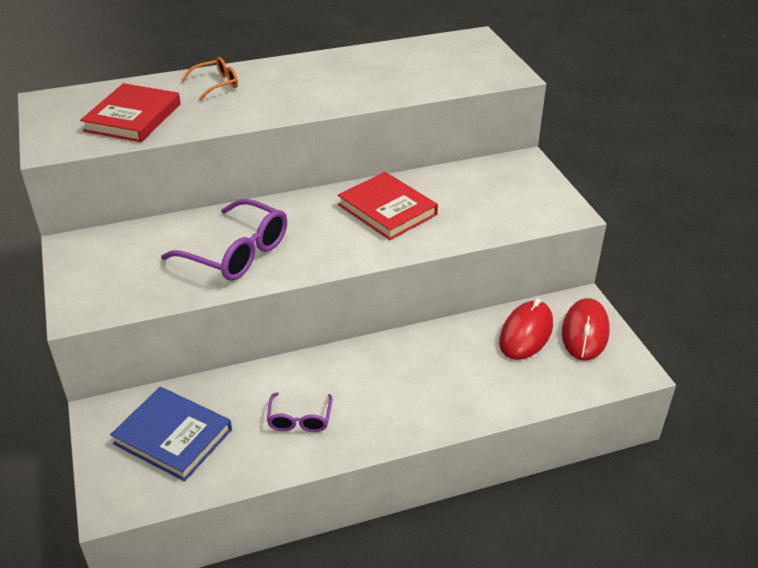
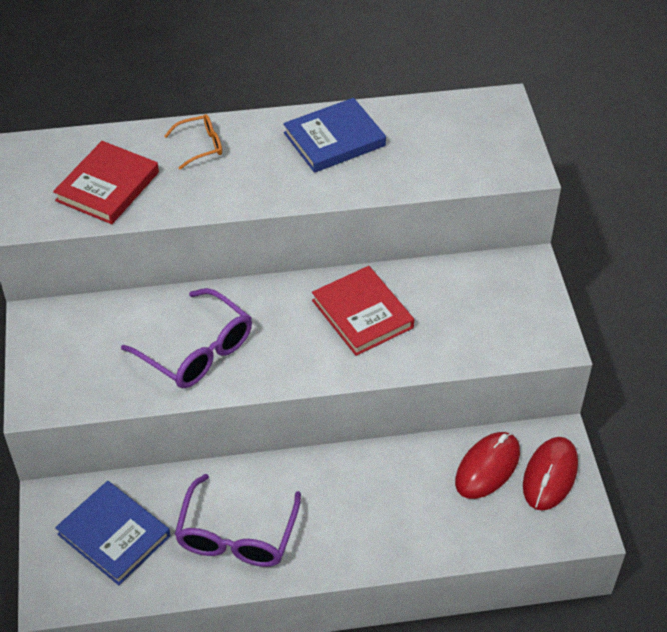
camera: 10 degrees right, 10 degrees up
purple glasses [267,392,332,432] -> purple glasses [174,474,301,567], size x1.83
none -> blue book [283,98,386,173]

